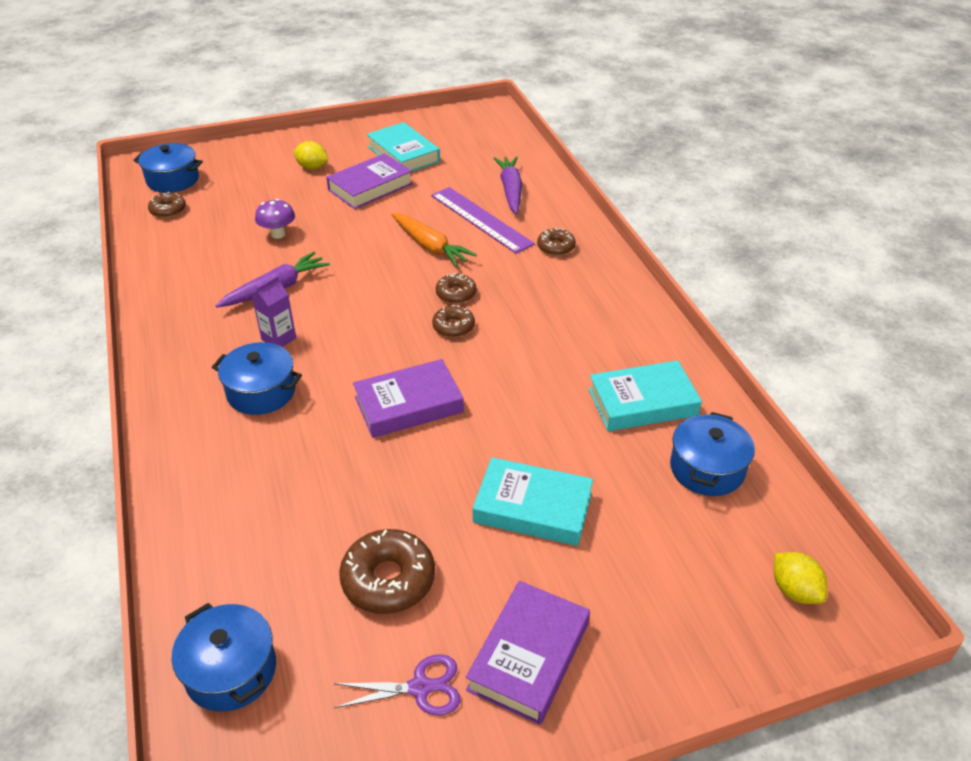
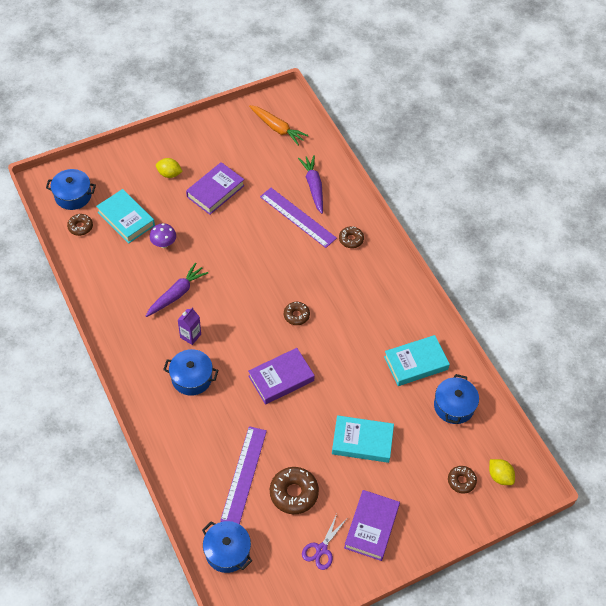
camera: 10 degrees left, 15 degrees up
purple scissors [334,654,461,716] -> purple scissors turned 135 degrees clockwise [302,514,347,570]
turquoise book [367,122,440,172] -> turquoise book moved to [96,189,155,244]
orange carrot [391,213,477,267] -> orange carrot moved to [249,105,309,146]
brown donut [436,273,476,304] -> brown donut moved to [448,466,477,493]
none -> purple ruler [220,426,267,524]

